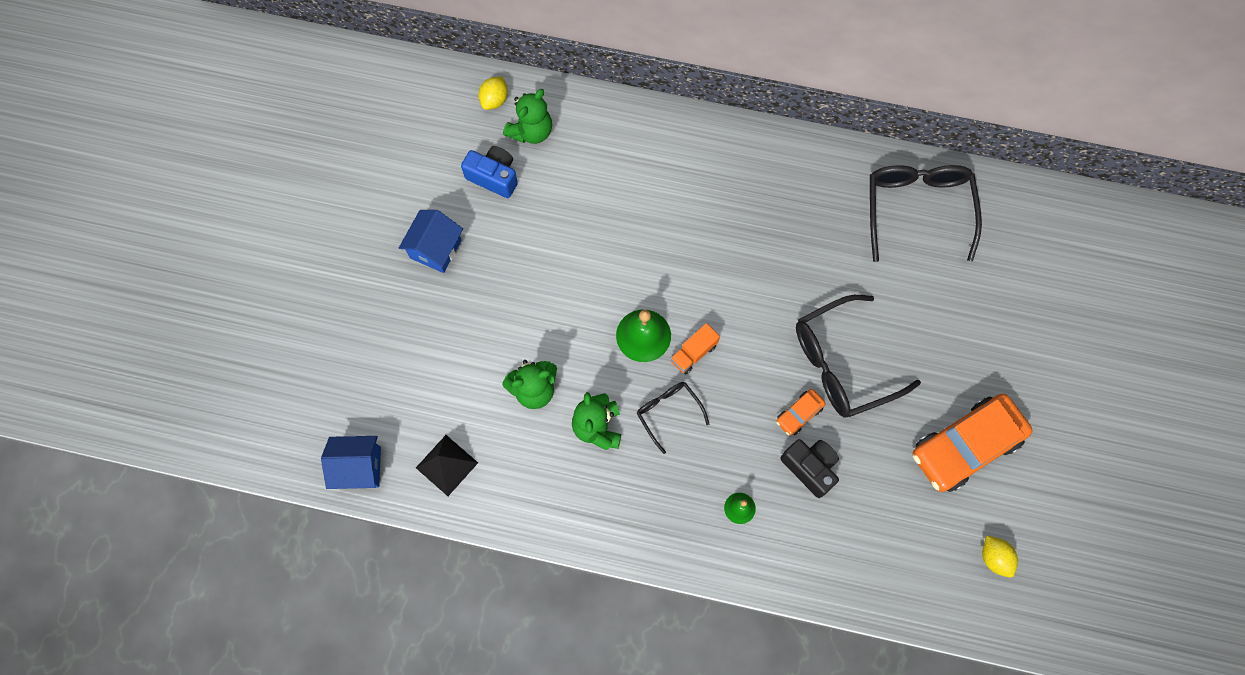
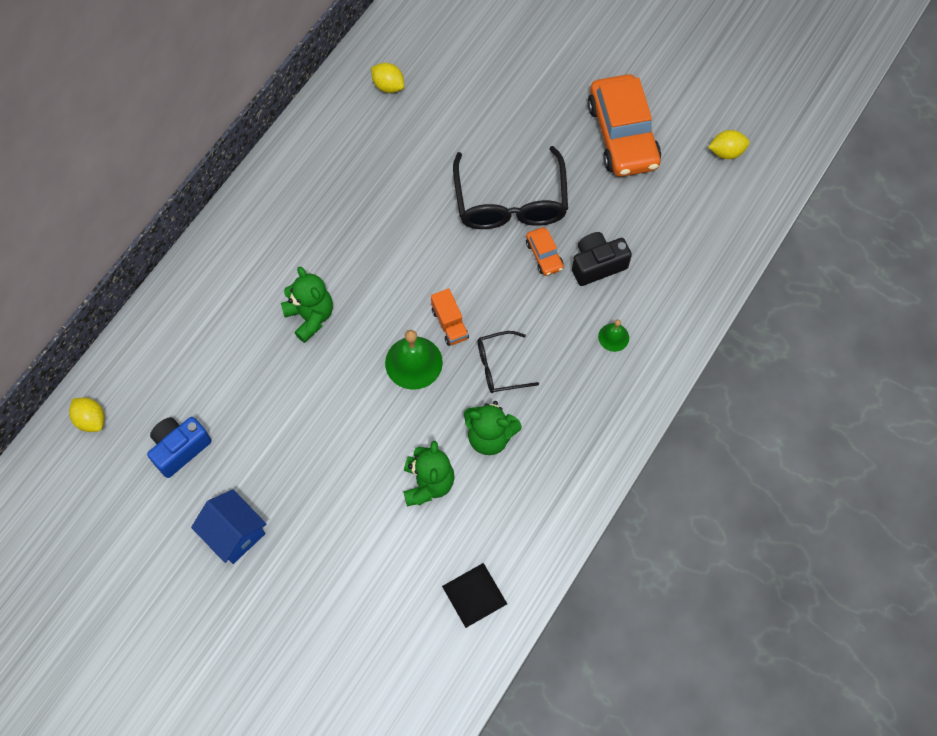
camera: 70 degrees left, 5 degrees down
blue house [321,436,381,489] -> none
green teddy bear [503,89,552,144] -> green teddy bear moved to [281,267,333,343]
black glasses [870,165,982,262] -> yellow lemon [371,63,404,93]

